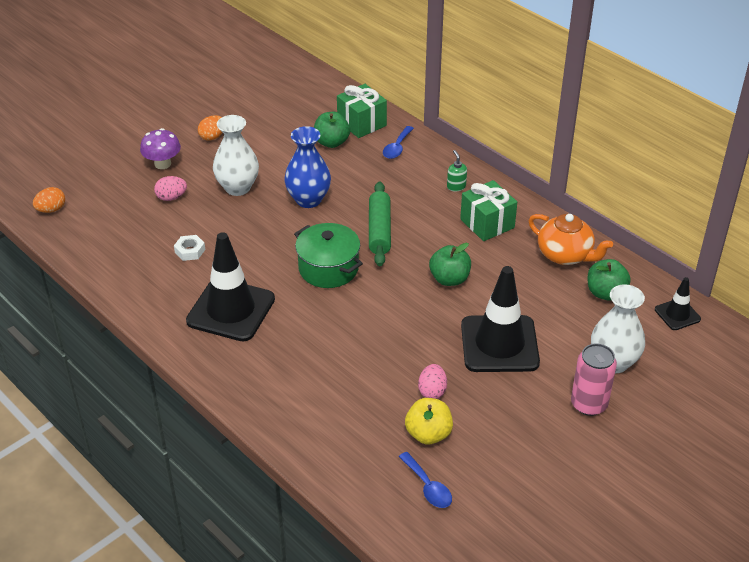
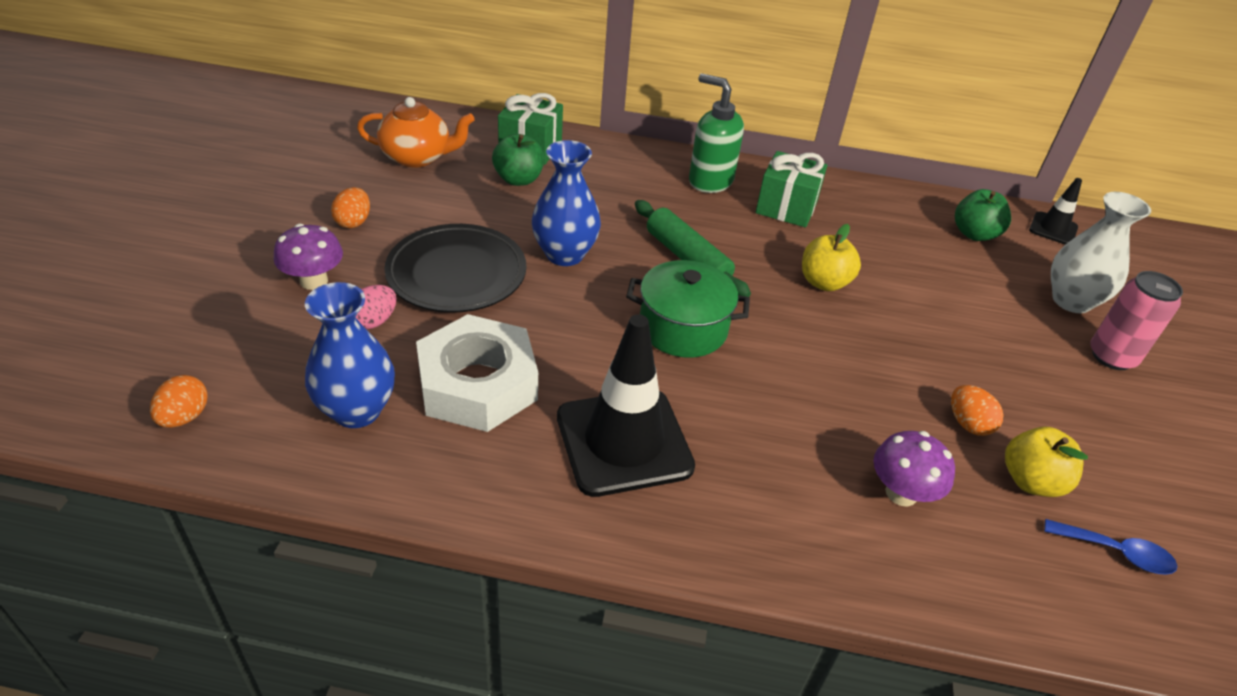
camera: 40 degrees left, 0 degrees up
white nut [174,235,205,261] -> white nut [416,314,538,432], size x2.50
white vase [213,115,259,196] -> black plate [384,224,526,313]
blue spoon [383,126,414,159] -> none
pink egg [418,364,447,399] -> orange egg [951,385,1003,436]
green apple [429,243,471,286] -> yellow apple [802,224,861,291]
green soap dispenser [447,150,467,192] -> green soap dispenser [689,73,744,193], size x2.08
black traffic cone [461,266,540,372] -> none
orange teapot [528,214,613,265] -> orange teapot moved to [357,97,475,168]
none -> blue vase [305,282,395,428]
none -> purple mushroom [873,431,955,506]

